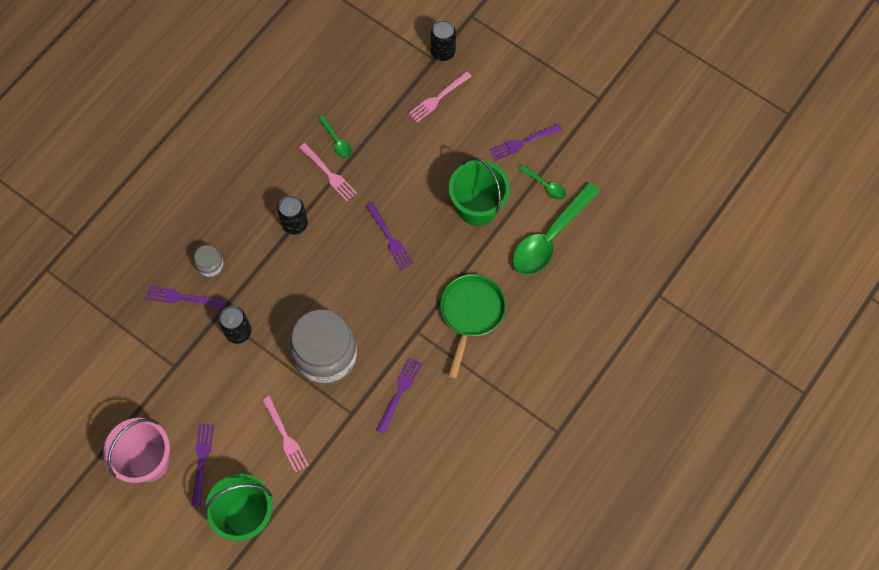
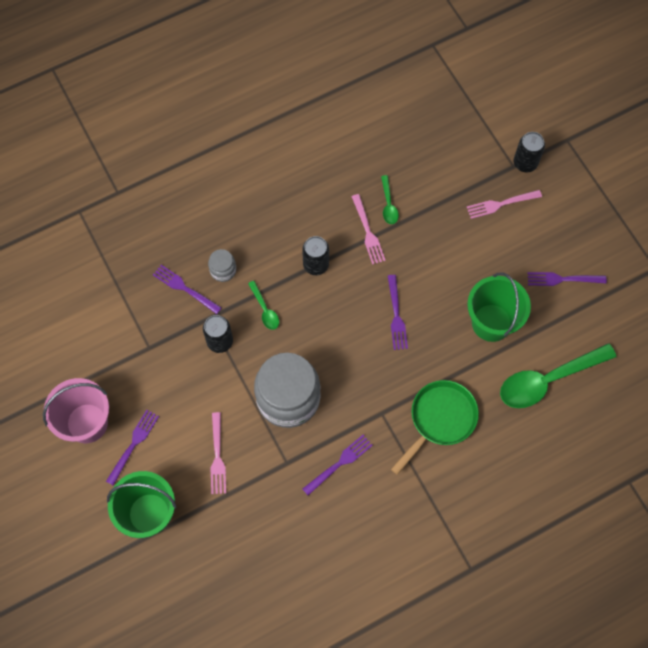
camera: 25 degrees right, 0 degrees up
green spoon [518,164,566,200] -> green spoon moved to [248,281,279,330]

